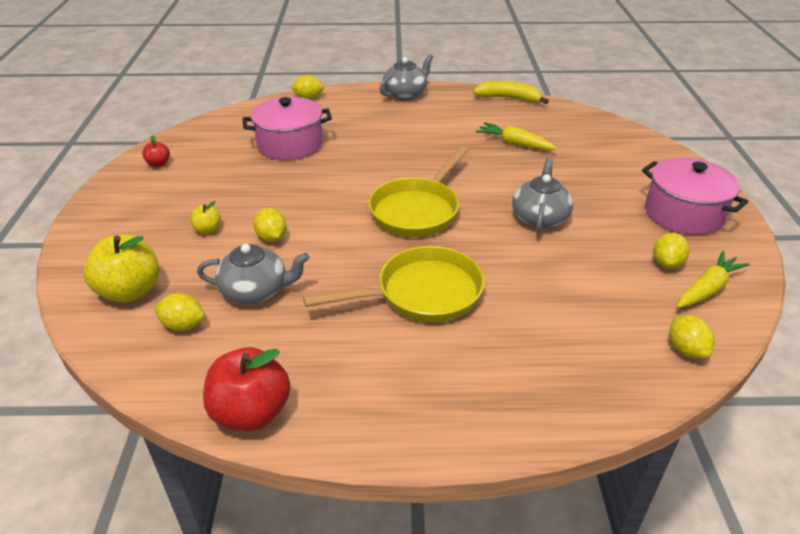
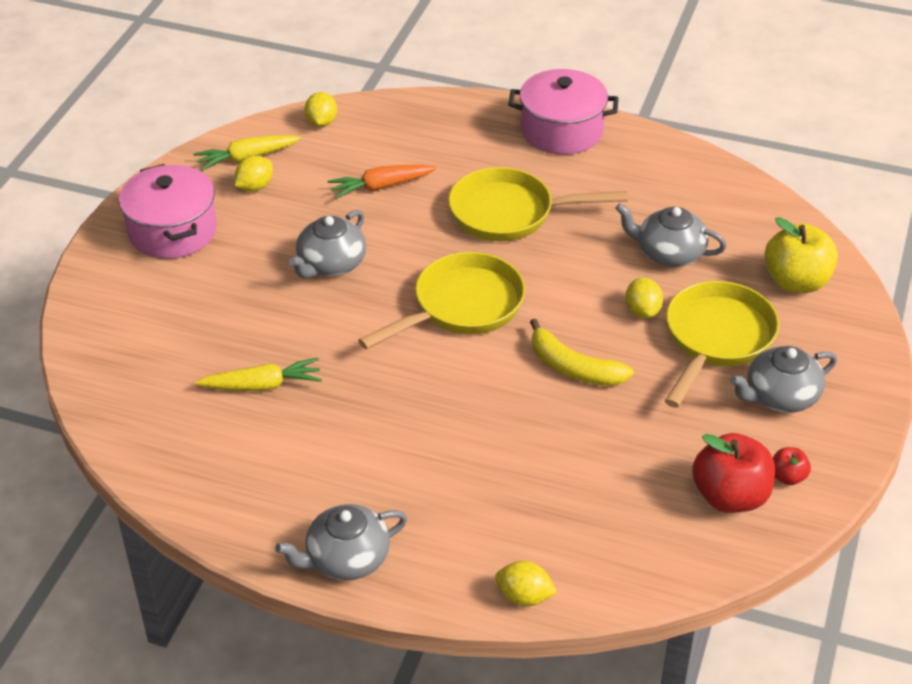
camera: 160 degrees left, 5 degrees up
yellow lemon [154,293,205,331] -> none
yellow apple [190,201,221,234] -> yellow pan [665,281,779,408]
red apple [203,347,290,431] -> red apple moved to [692,433,775,513]
pink pot [242,97,332,160] -> pink pot moved to [508,69,619,154]
yellow banana [473,81,549,104] -> yellow banana moved to [530,318,634,386]
yellow carrot [476,122,557,150] -> yellow carrot turned 60 degrees counterclockwise [195,358,322,391]
none -> orange carrot [328,165,436,199]
none -> grey teapot [730,346,837,413]

